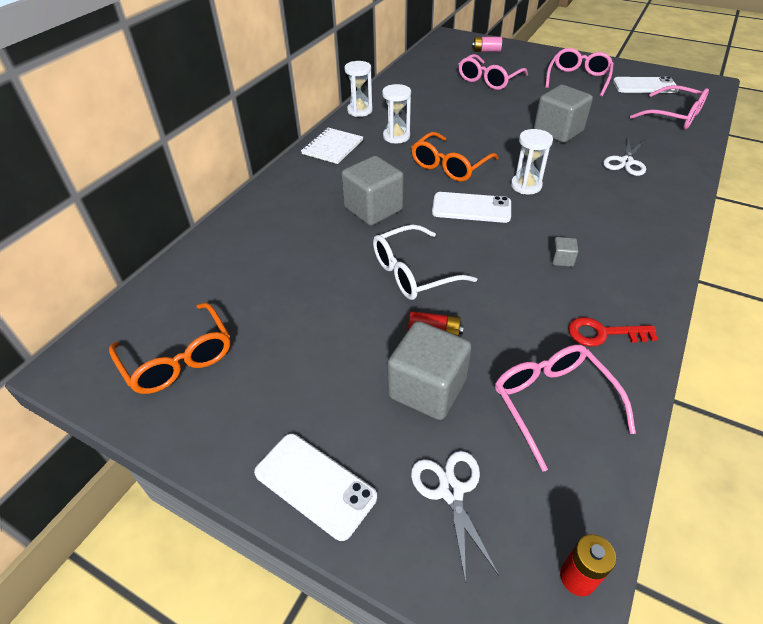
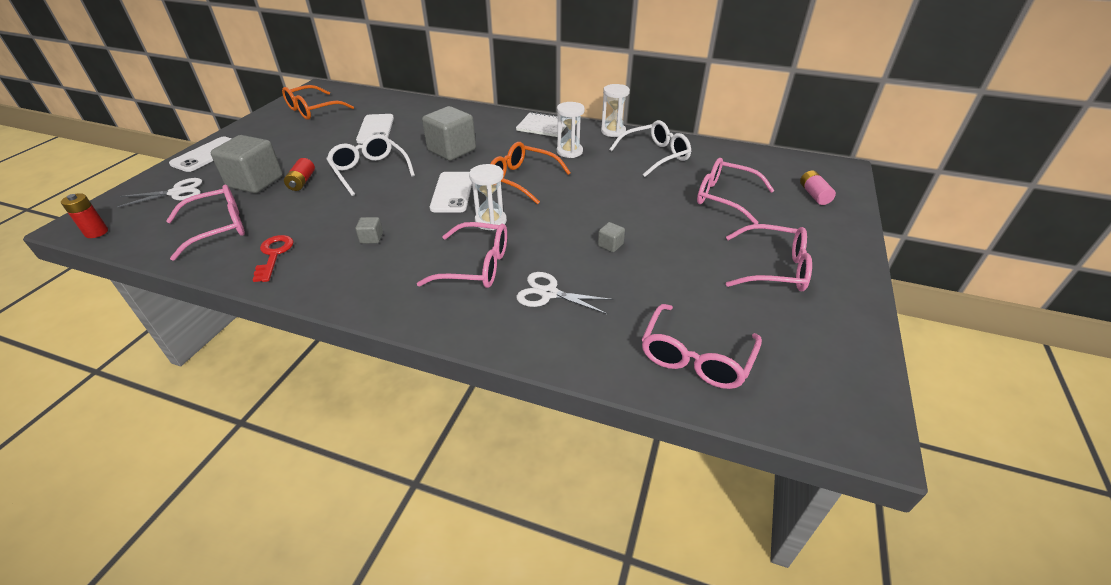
camera: 80 degrees right, 5 degrees down
grey cube [534,85,593,143] -> grey cube [598,222,625,252], size x0.43
white phone [613,77,679,93] -> white phone moved to [356,114,394,144]
none -> pink glasses [417,222,507,288]
none -> white glasses [609,120,691,177]

